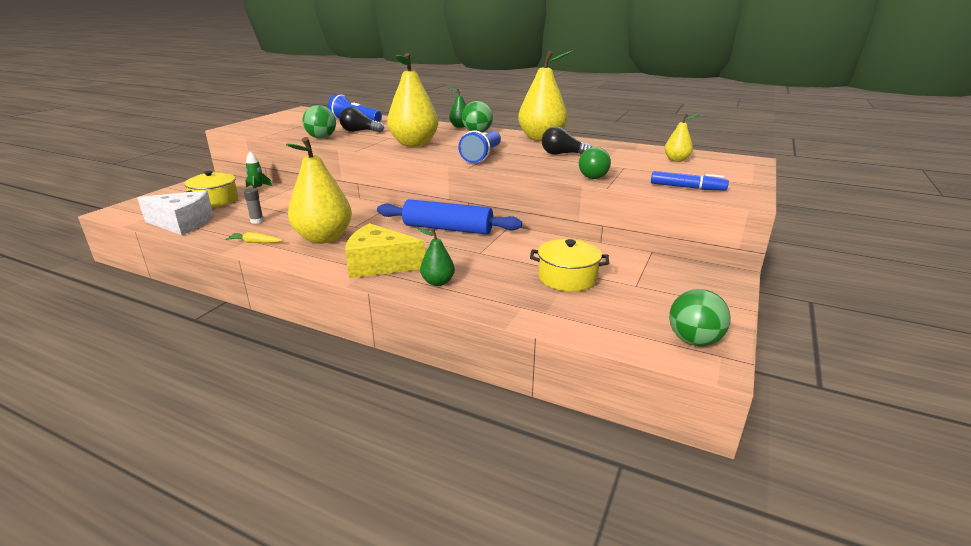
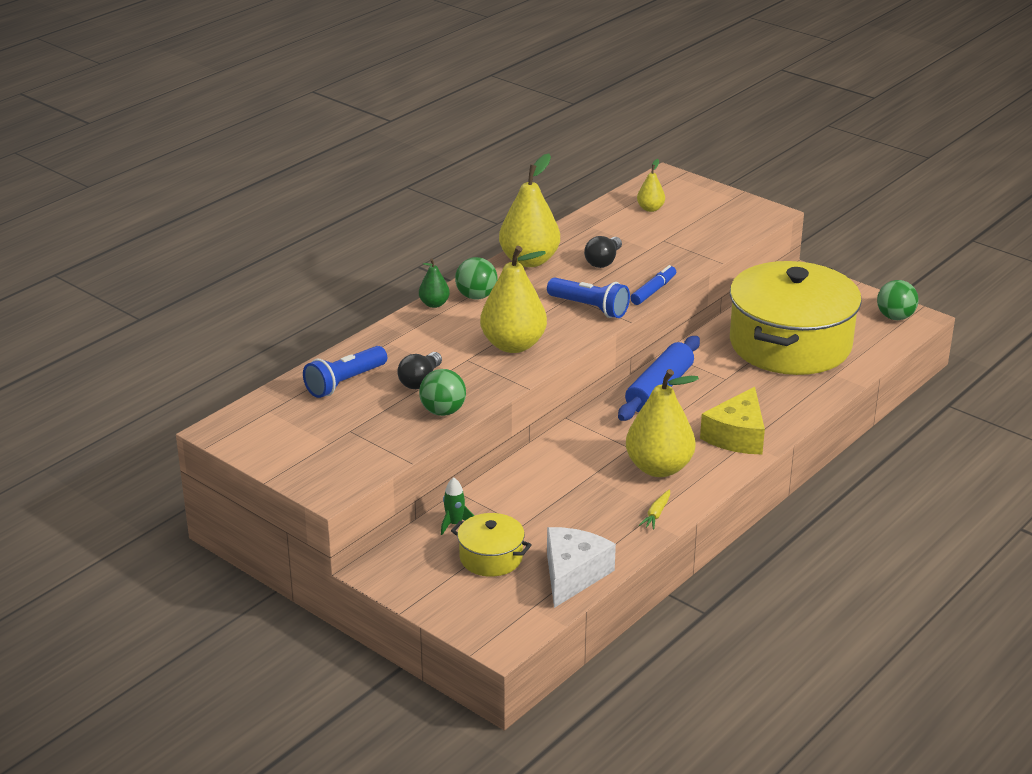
camera: 75 degrees left, 5 degrees up
grey glue stick [244,188,264,224] -> none
green pear [417,227,455,286] -> none
yellow pot [530,239,609,292] -> yellow pot [730,261,862,375], size x2.30
green light bulb [579,147,611,179] -> none
blue marker [651,171,729,191] -> blue marker moved to [630,265,676,305]

